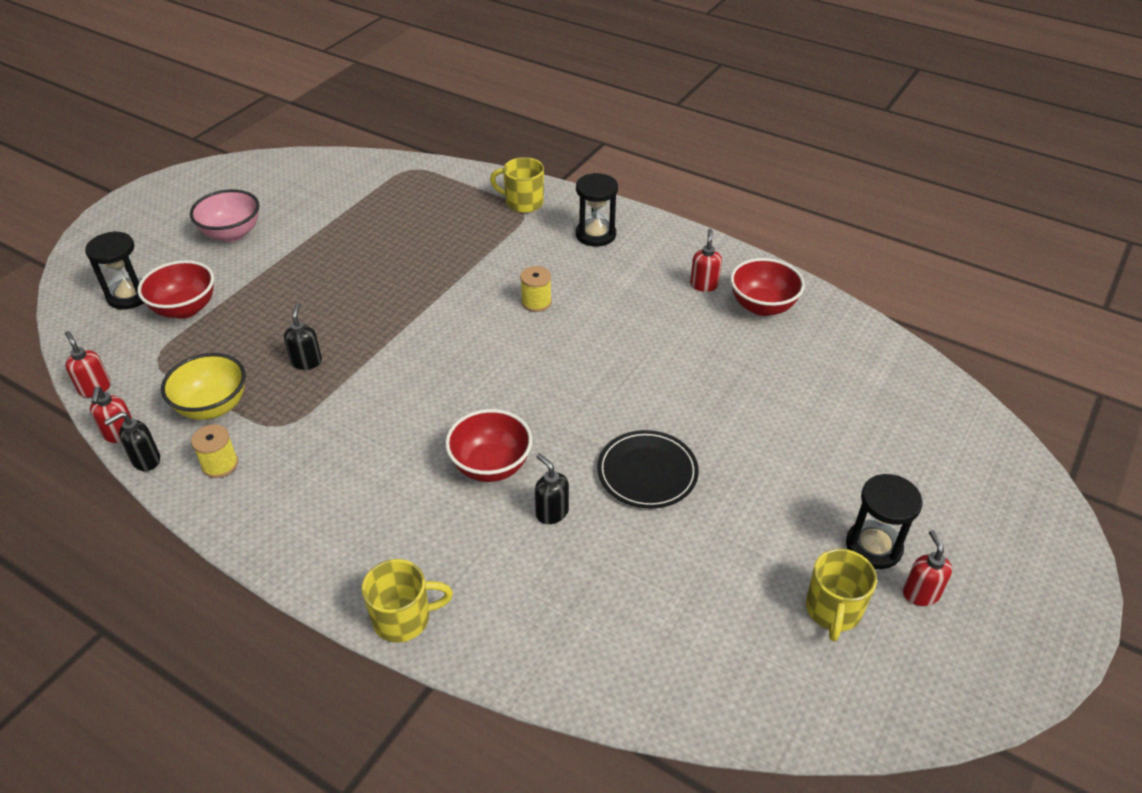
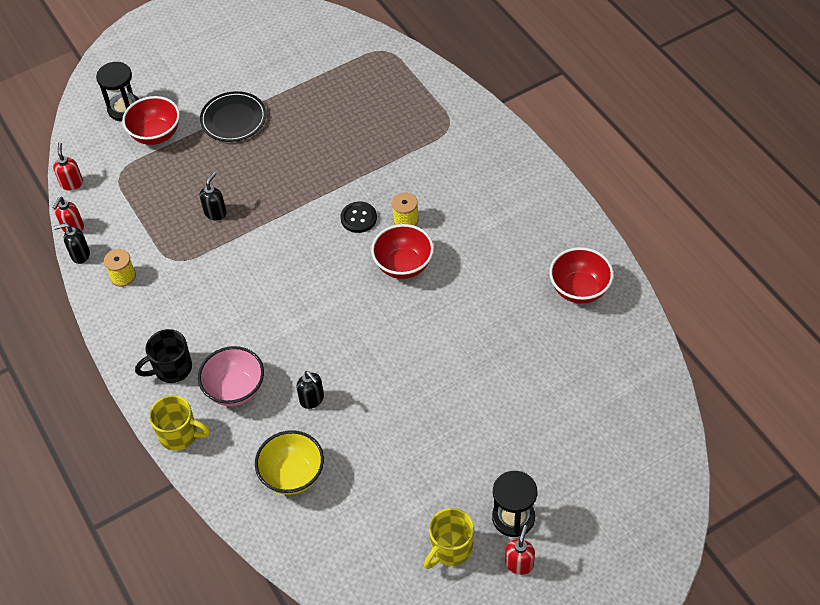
camera: 30 degrees right, 10 degrees up
yellow bowl [161,353,246,420] -> yellow bowl moved to [255,430,324,495]
pink bowl [190,189,259,242] -> pink bowl moved to [198,346,264,406]
red bowl [445,409,532,482] -> red bowl moved to [371,224,434,279]
yellow mug [490,157,544,213] -> none
black soap dispenser [535,453,569,524] -> black soap dispenser turned 150 degrees clockwise [297,371,324,409]
black hourglass [576,173,618,247] -> none
black plate [597,430,699,508] -> black plate moved to [200,91,266,142]
red soap dispenser [690,229,722,292] -> none
none -> black mug [135,329,192,383]
none -> black button [340,202,377,233]

